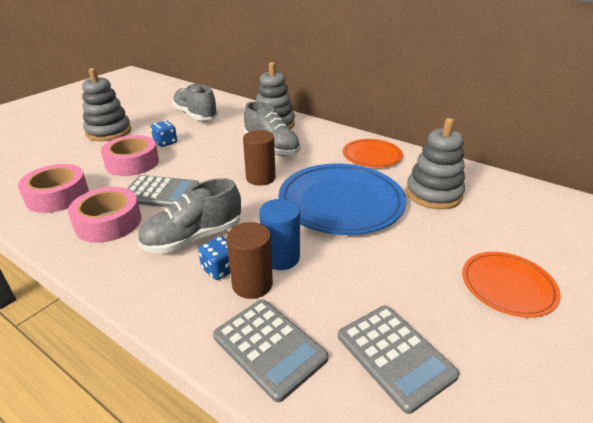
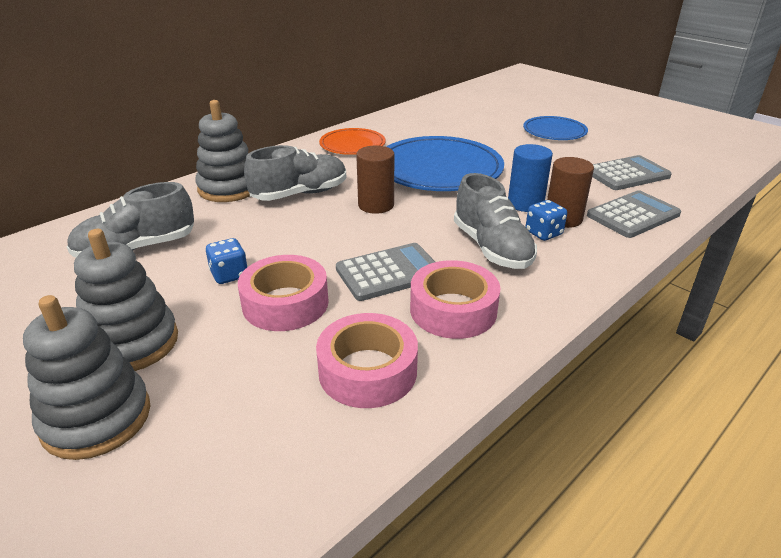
camera: 80 degrees left, 0 degrees up
grey calculator [127,175,199,208] -> grey calculator turned 45 degrees clockwise [336,243,435,301]
grey stacking toy [406,118,465,209] -> grey stacking toy moved to [23,295,151,460]
orange plate [462,252,561,318] -> blue plate [523,116,588,140]

